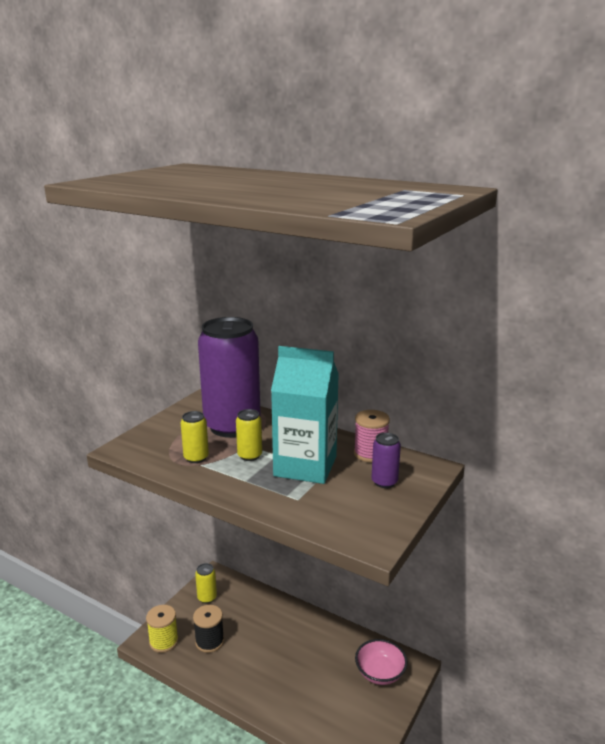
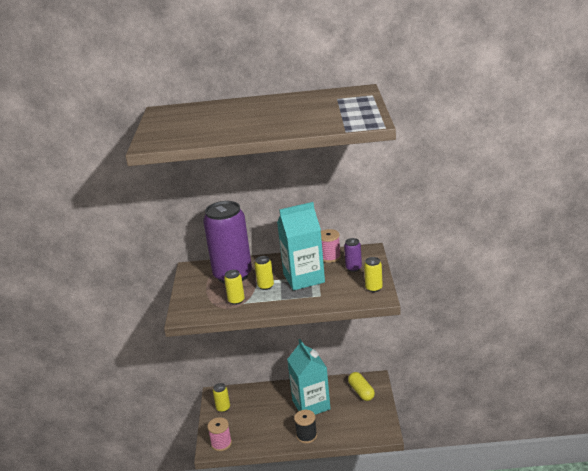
camera: 30 degrees left, 5 degrees up
yellow spool [146,605,178,653] -> pink spool [207,417,232,451]
black spool [193,605,224,653] -> black spool moved to [294,410,317,443]
pink bowl [355,639,407,685] -> yellow capsule [348,372,375,401]
none -> turquoise carton [287,339,331,415]
none -> yellow can [364,257,383,292]

